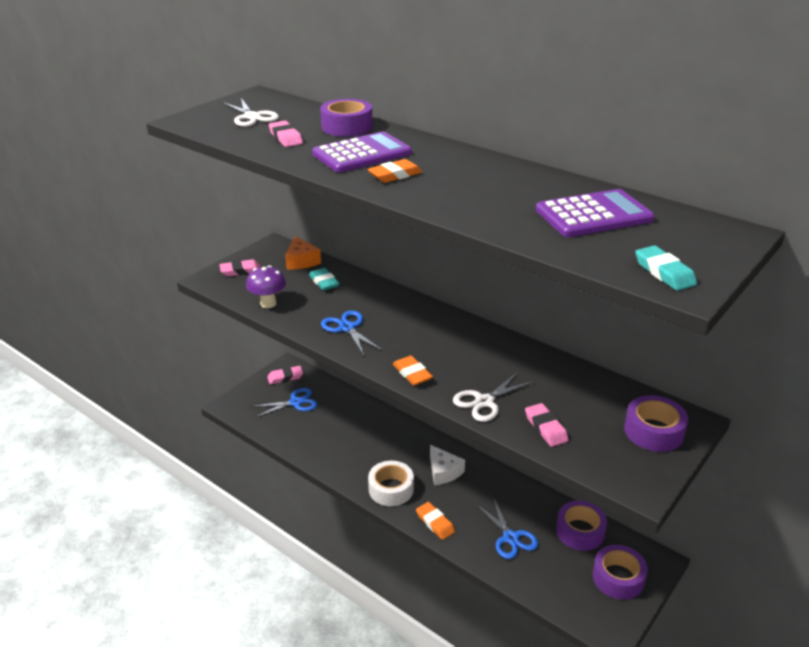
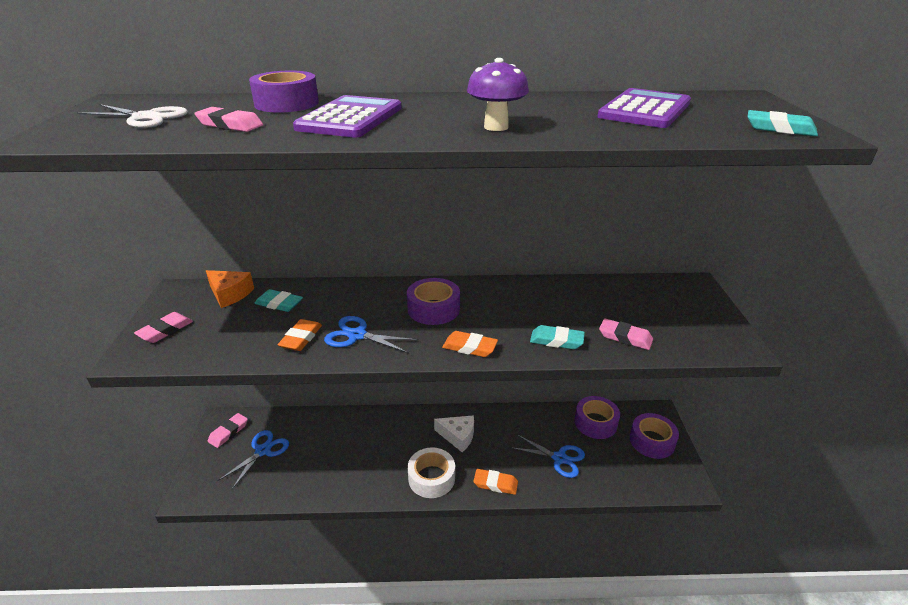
camera: 40 degrees left, 0 degrees up
purple mushroom [246,265,286,308] -> purple mushroom moved to [467,58,529,131]
orange eraser [368,159,422,183] -> orange eraser moved to [278,319,322,351]
white scissors [453,372,534,422] -> turquoise eraser [530,325,585,349]
purple tape [624,395,688,452] -> purple tape moved to [407,278,460,325]

